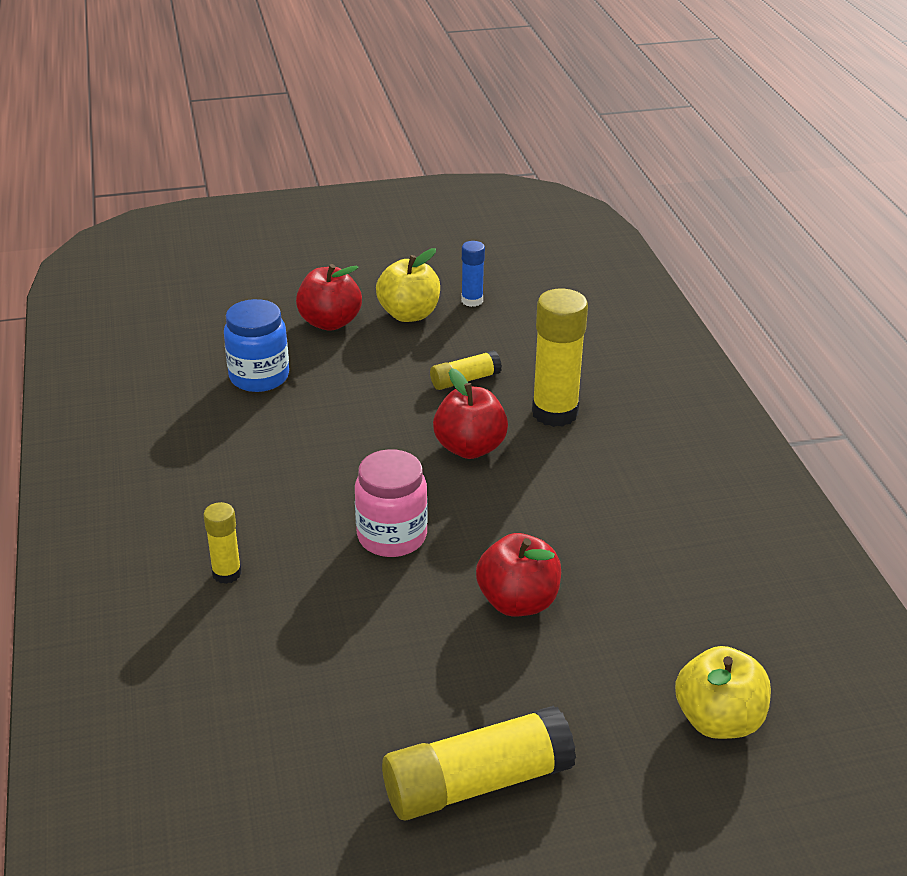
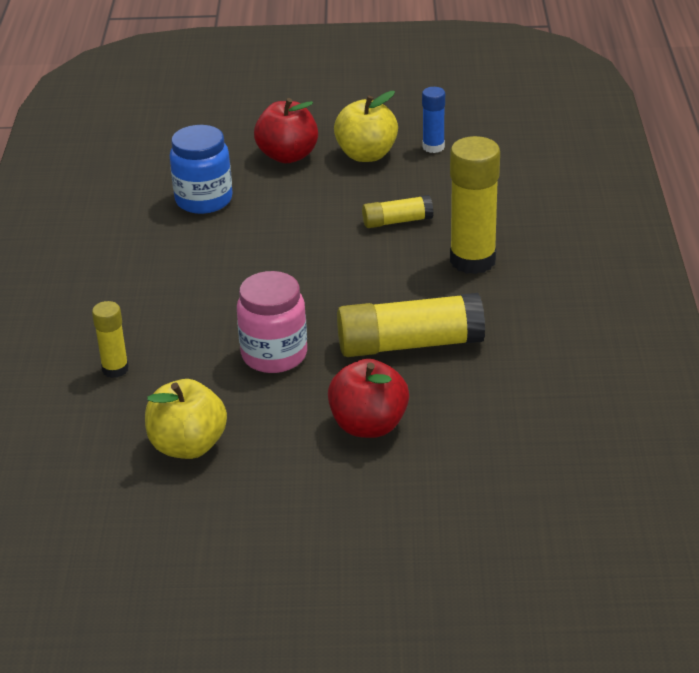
camera: 15 degrees right, 0 degrees up
yellow glue stick [382,706,576,820] -> yellow glue stick moved to [337,293,485,357]
red apple [433,368,508,459] -> none
yellow apple [675,646,771,739] -> yellow apple moved to [145,379,227,459]

